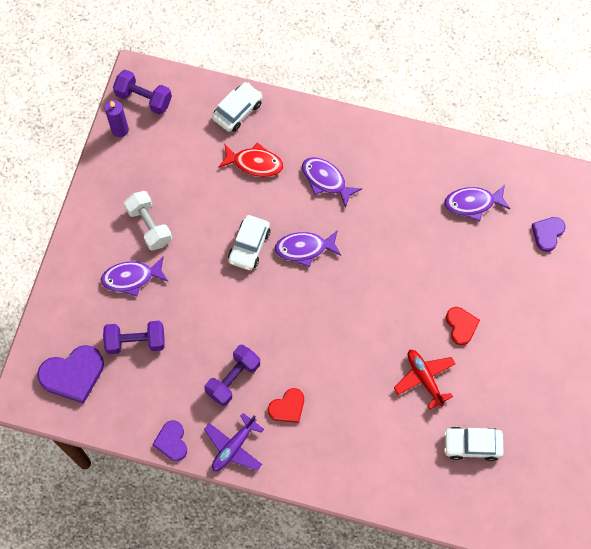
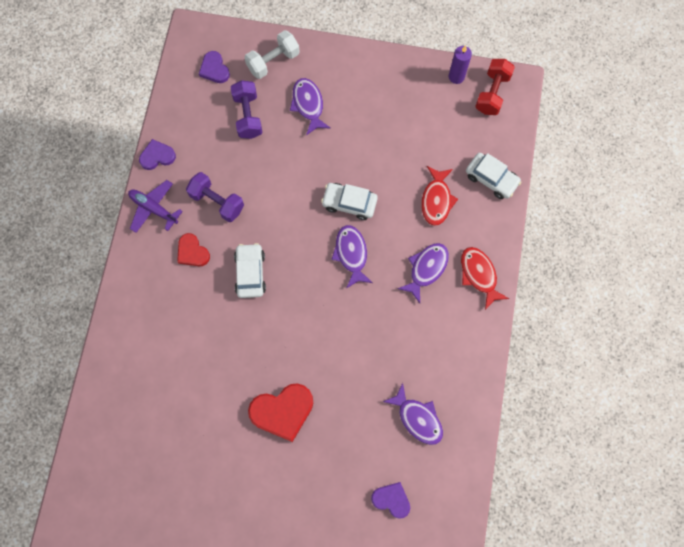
camera: 85 degrees right, 5 degrees up
purple heart [37,345,104,404] -> purple heart [199,51,230,83], size x0.60
purple dumbbell [113,70,172,115] -> red dumbbell [475,59,515,115]
white dumbbell [124,191,172,251] -> white dumbbell moved to [244,30,300,79]
red plane [394,350,455,409] -> none
purple fish [444,185,510,221] -> purple fish turned 150 degrees clockwise [383,383,443,445]
white car [444,427,504,461] -> white car moved to [234,243,266,298]
red heart [446,307,480,345] -> red heart [248,383,313,442], size x1.67
none -> red fish [461,247,509,310]

